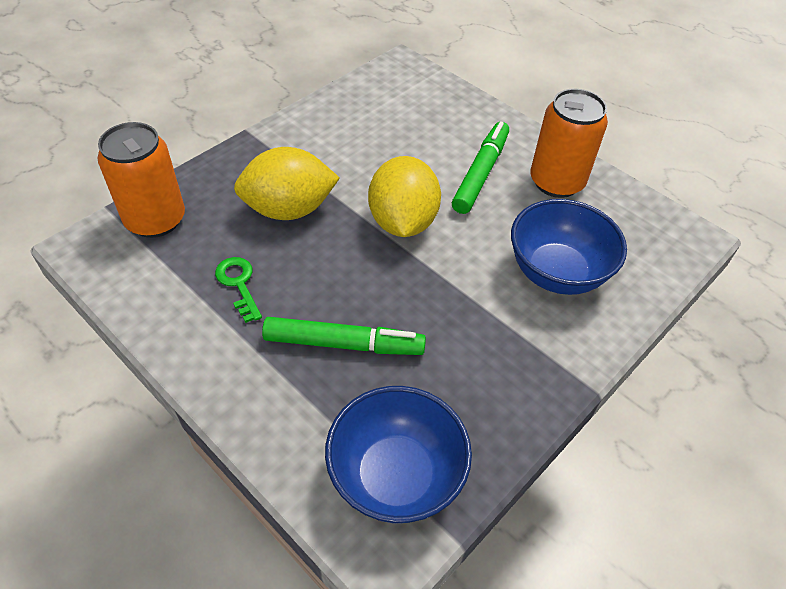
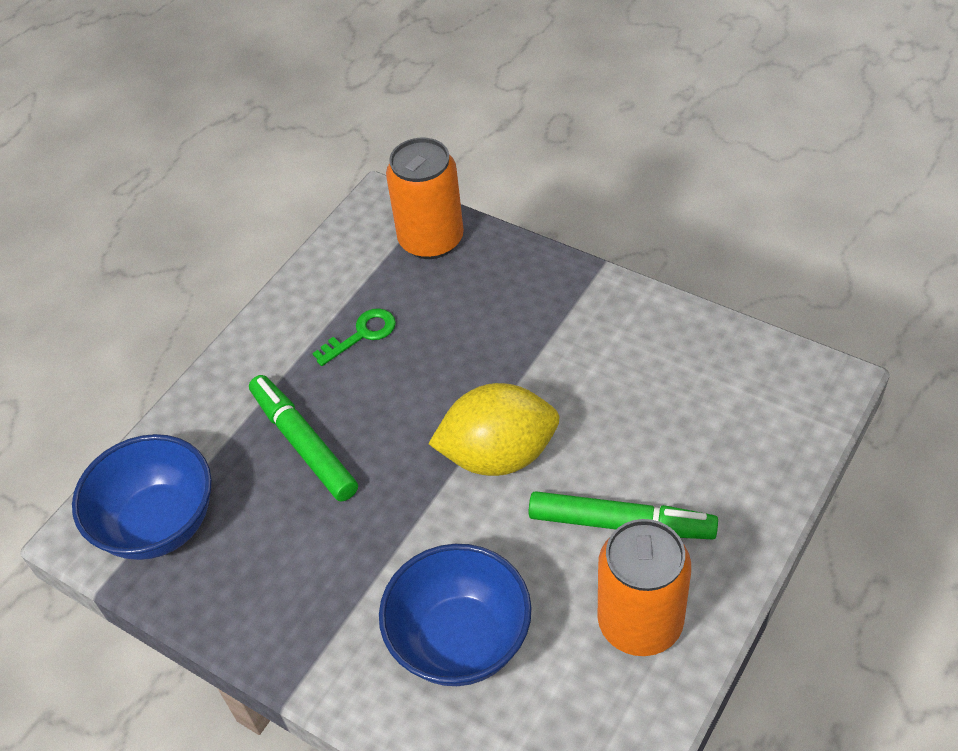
camera: 85 degrees right, 0 degrees up
yellow lemon [234,147,340,220] -> none
green marker [262,317,426,355] -> green marker turned 150 degrees clockwise [249,375,358,502]

